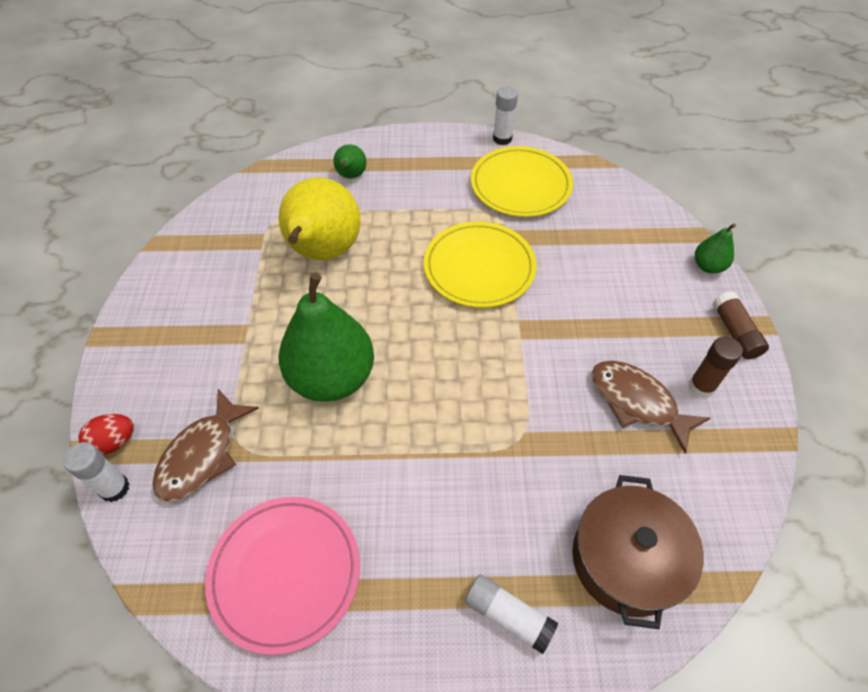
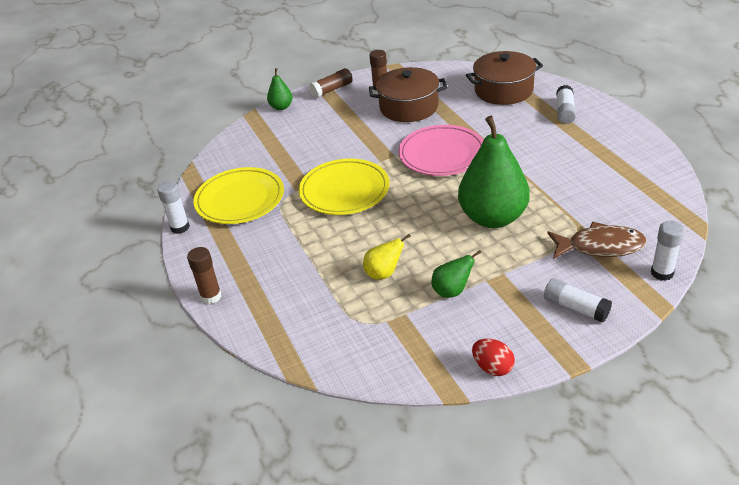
camera: 110 degrees left, 15 degrees down
red egg [78,414,134,455] -> red egg moved to [472,339,515,376]
pink plate [205,497,360,655] -> pink plate moved to [398,125,484,176]
yellow pear [279,177,361,260] -> yellow pear [363,234,411,279], size x0.46
green pear [333,144,366,178] -> green pear moved to [431,250,482,298]
brown fish [592,361,710,454] -> brown pot [369,67,447,122]
none -> brown glue stick [187,247,222,304]
none -> white glue stick [544,278,612,322]

